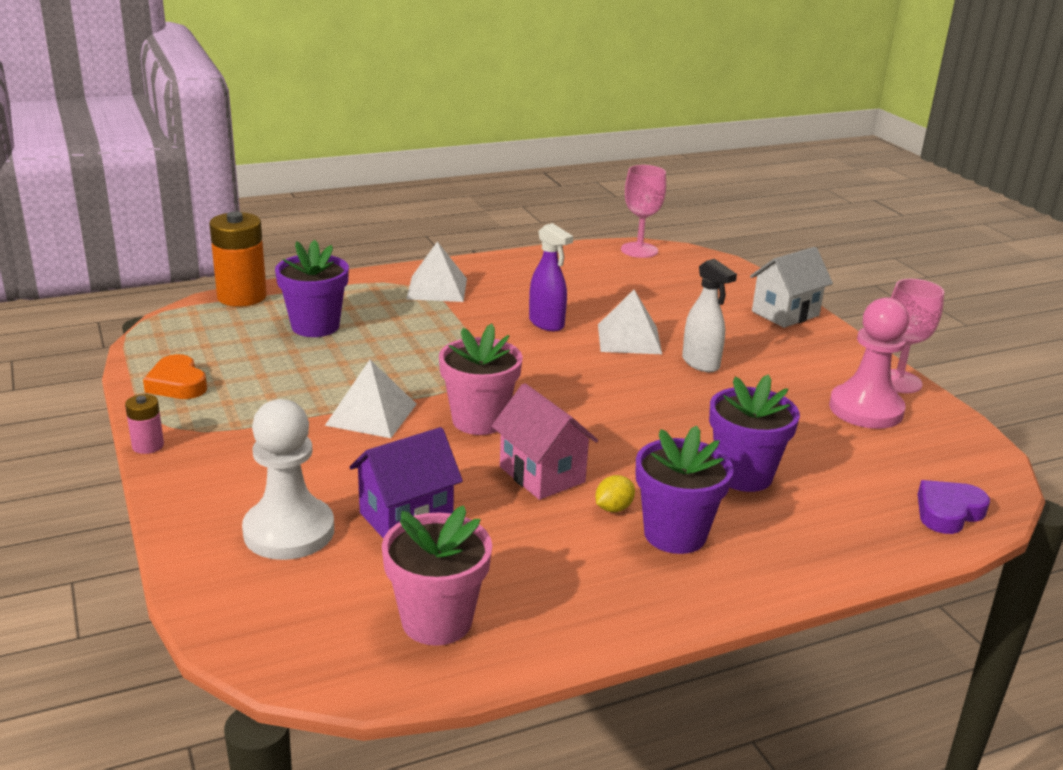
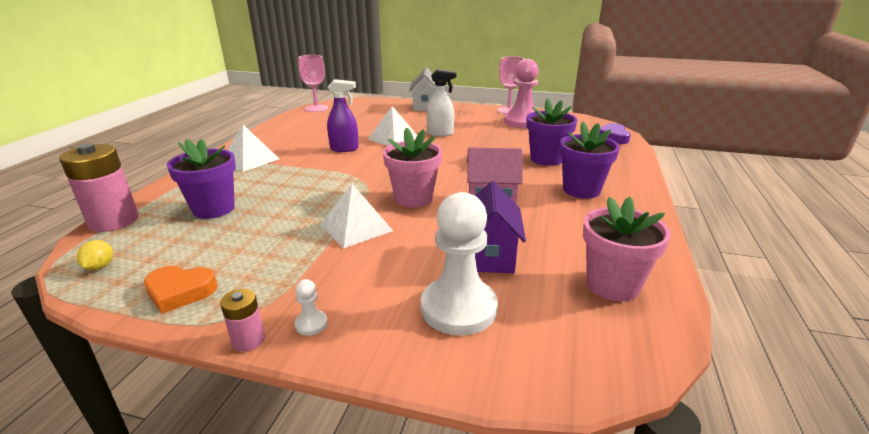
camera: 50 degrees left, 0 degrees up
orange battery [209,212,267,307] -> pink battery [59,143,139,232]
yellow lemon [595,475,635,512] -> yellow lemon moved to [77,240,113,271]
none -> white pawn [294,279,328,336]

